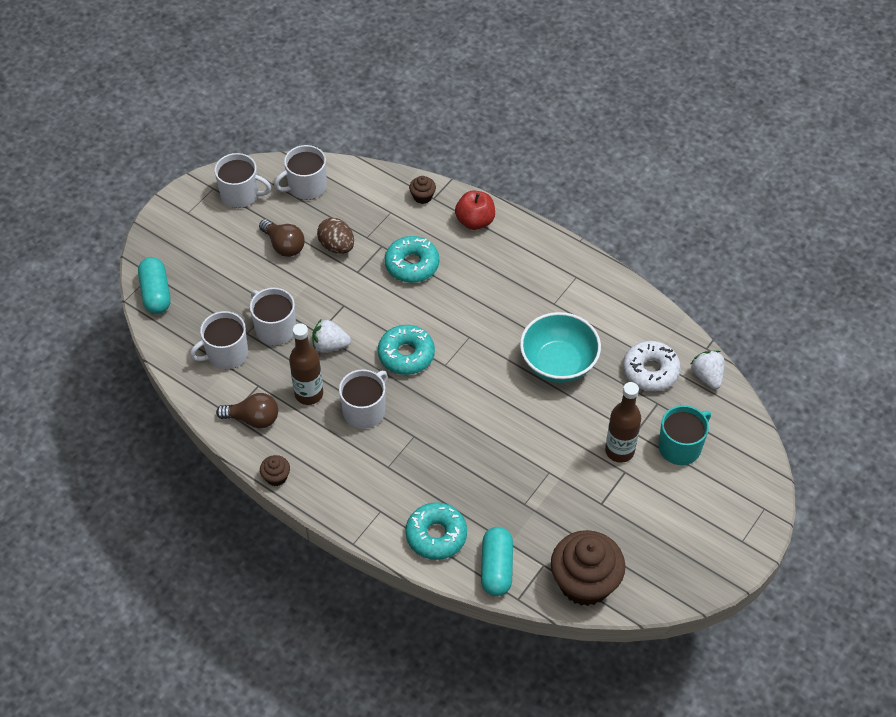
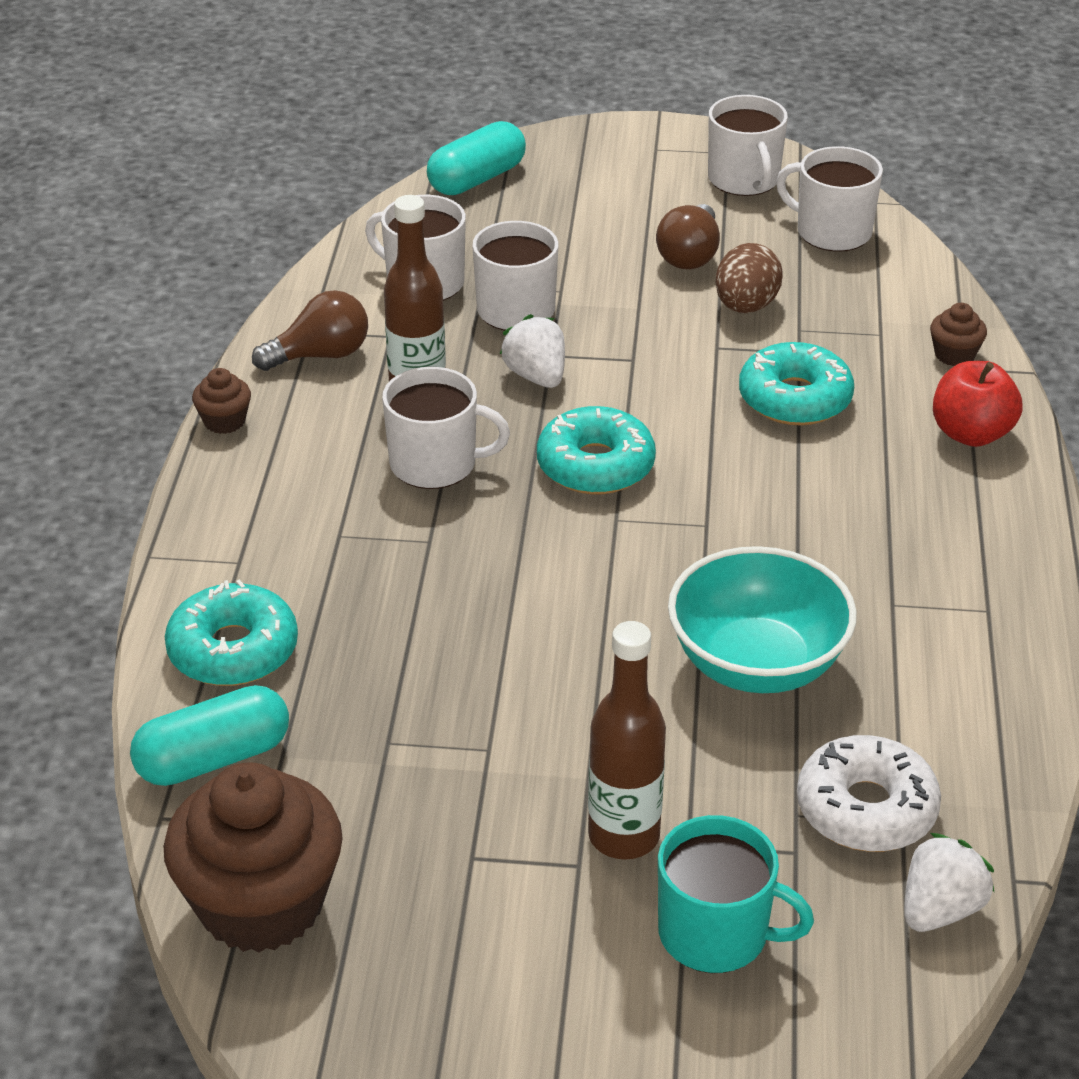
camera: 60 degrees right, 15 degrees down
brown light bulb [216,393,278,428] -> brown light bulb turned 90 degrees counterclockwise [252,290,368,371]

